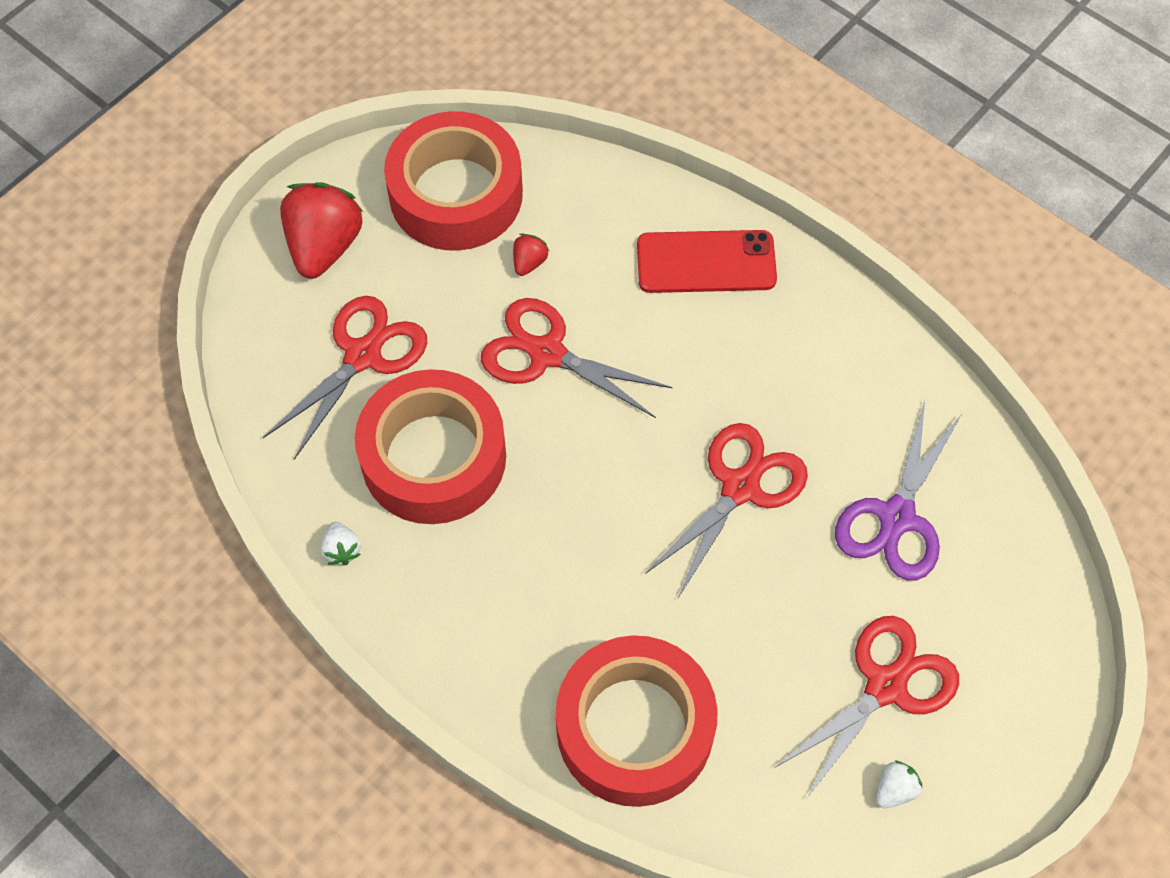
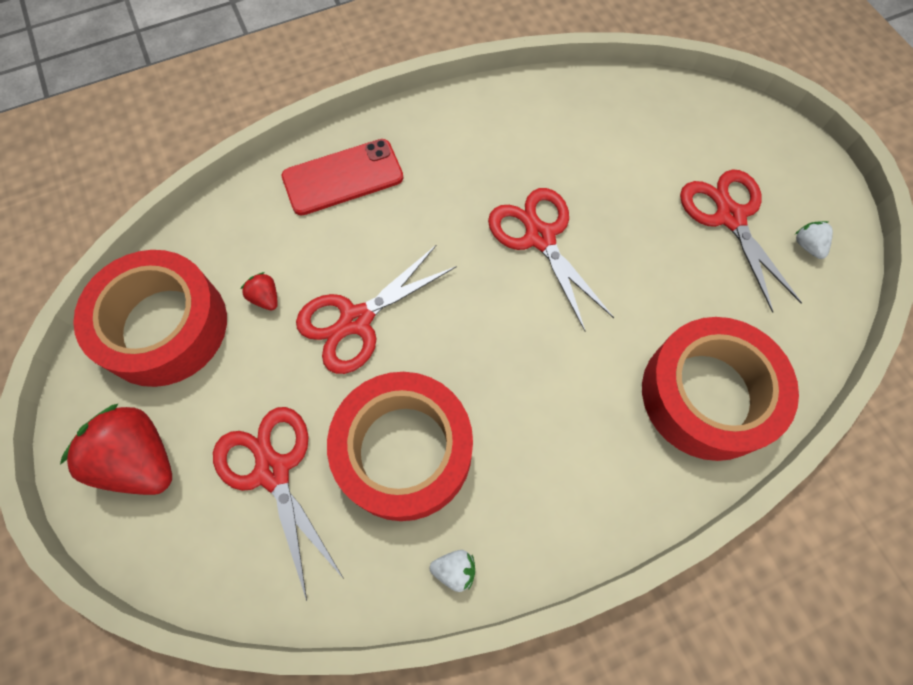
camera: 65 degrees left, 5 degrees up
red phone [637,230,777,293] -> red phone turned 45 degrees clockwise [282,139,403,216]
purple scissors [835,401,962,581] -> none

